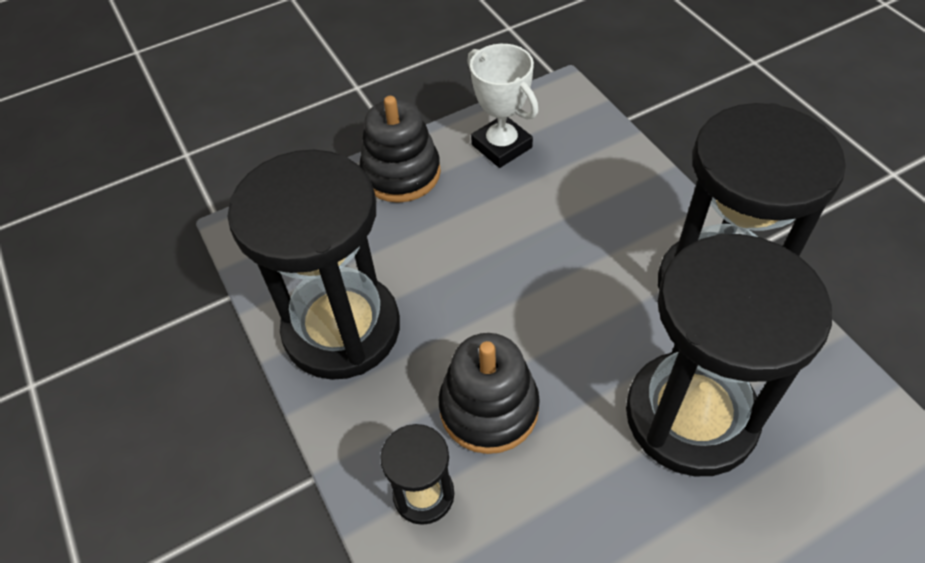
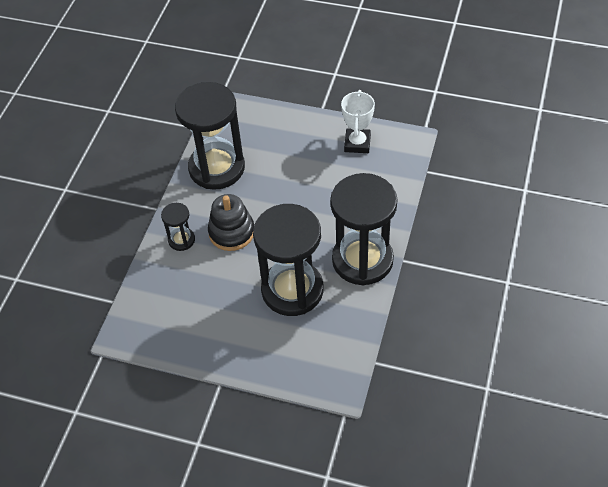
camera: 45 degrees right, 0 degrees up
black stacking toy [359,96,441,203] -> none

